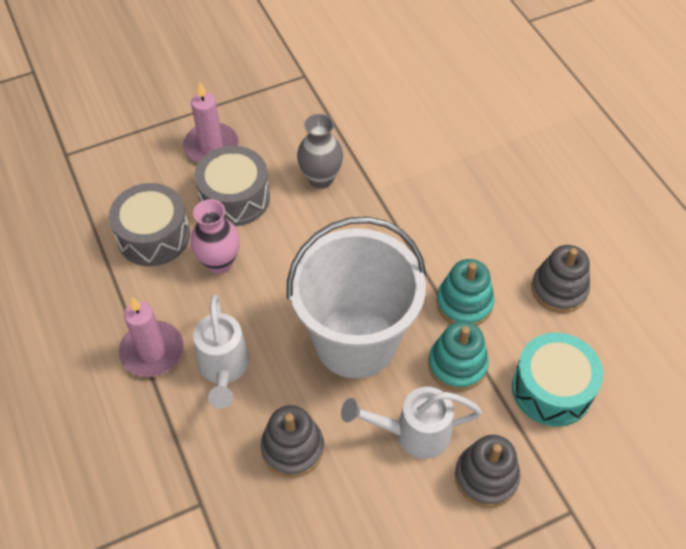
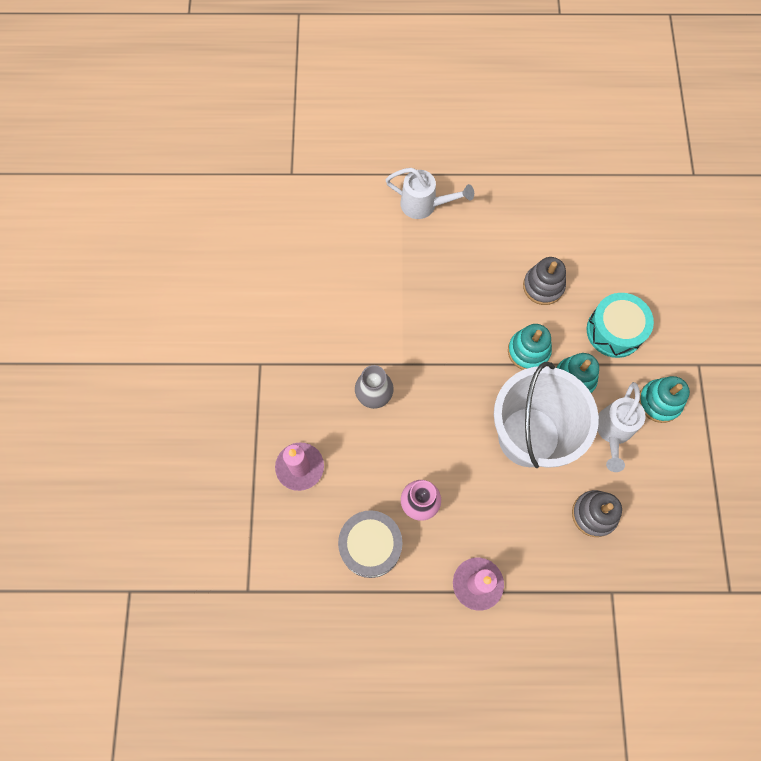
camera: 65 degrees left, 15 degrees up
white watering can [193,294,250,409] -> white watering can moved to [386,168,474,219]
grey drum [194,146,270,226] -> none
grey stacking toy [455,435,520,508] -> turquoise stacking toy [639,376,690,423]

